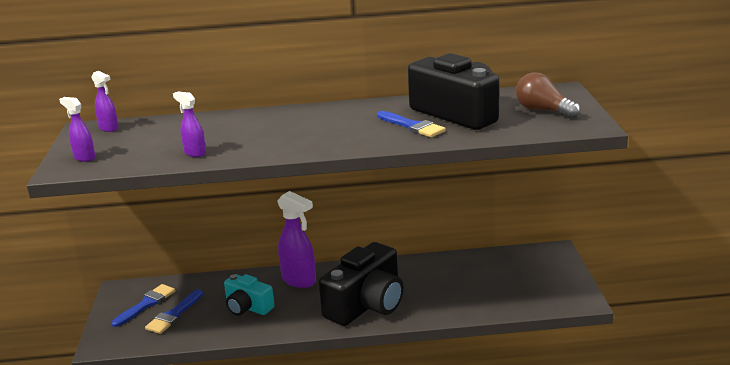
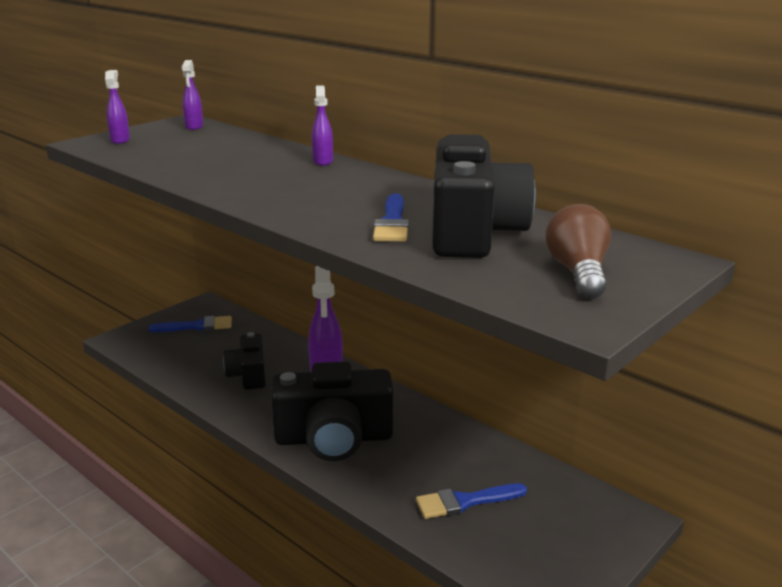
camera: 45 degrees right, 0 degrees up
blue brush [145,289,203,334] -> blue brush moved to [416,483,527,519]
purple spray bottle [173,92,206,157] -> purple spray bottle moved to [312,85,333,166]
turquoise camera [224,274,274,316] -> black camera [223,332,266,390]

